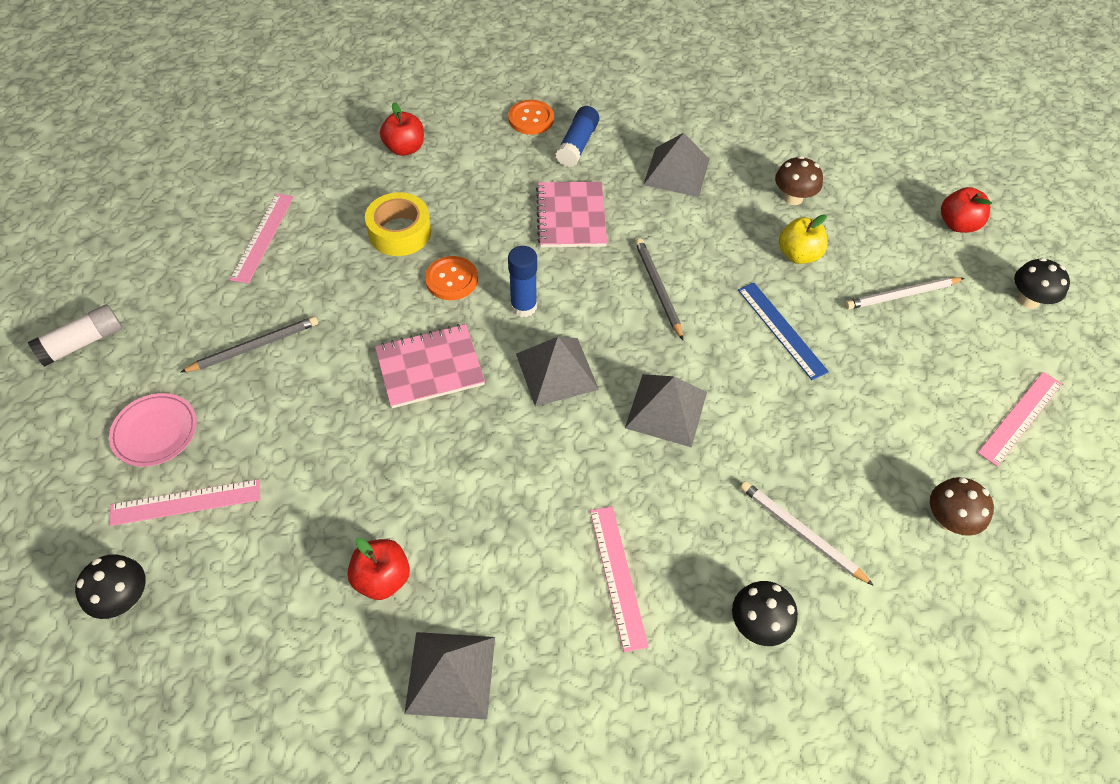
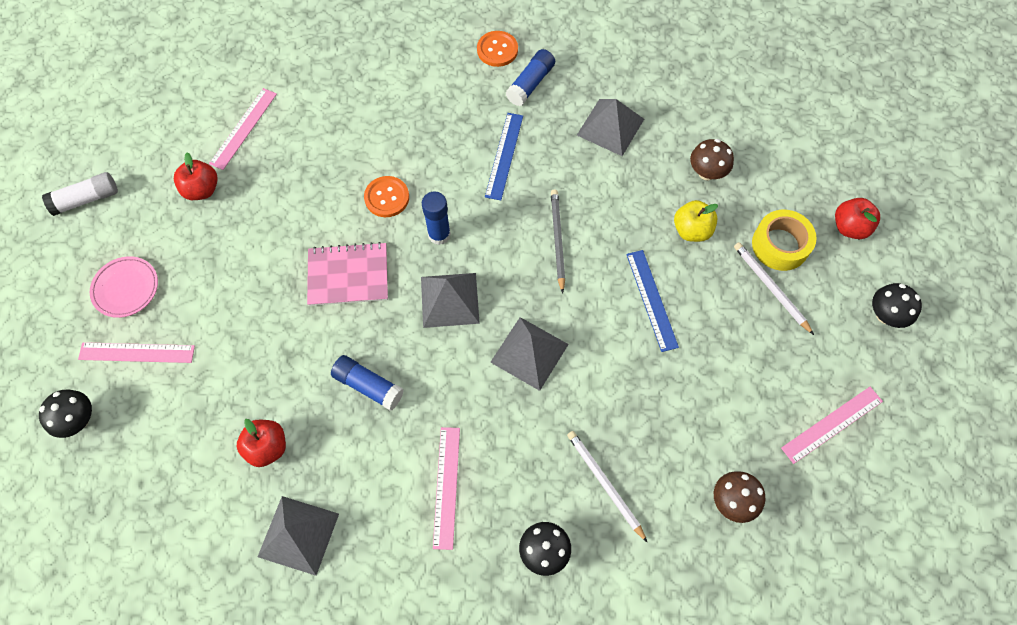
camera: 15 degrees right, 10 degrees up
grey pencil [180,316,318,373] -> none
yellow tape [365,192,431,256] -> yellow tape moved to [752,210,817,271]
red apple [380,102,424,156] -> red apple moved to [174,153,218,200]
pink notebook [536,182,607,247] -> blue ruler [485,113,523,200]
white pencil [845,277,965,310] -> white pencil turned 60 degrees clockwise [734,242,814,335]
none -> blue glue stick [331,355,404,411]

